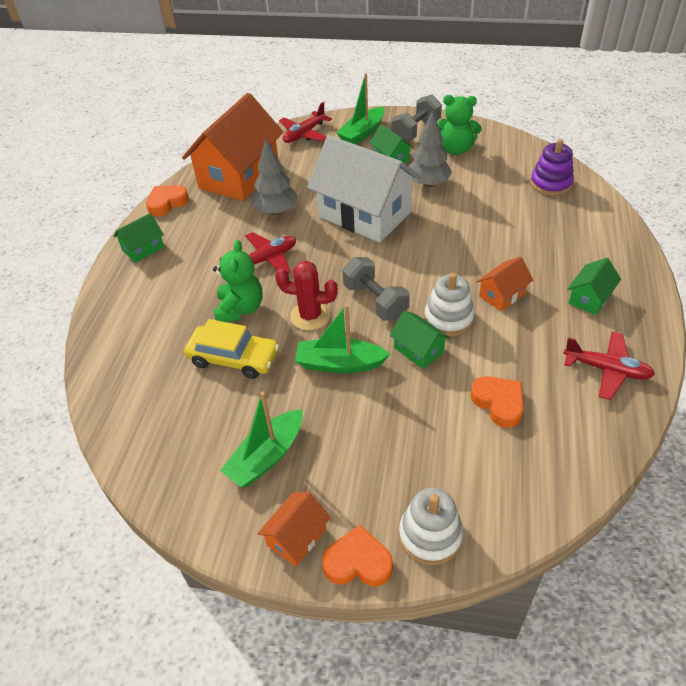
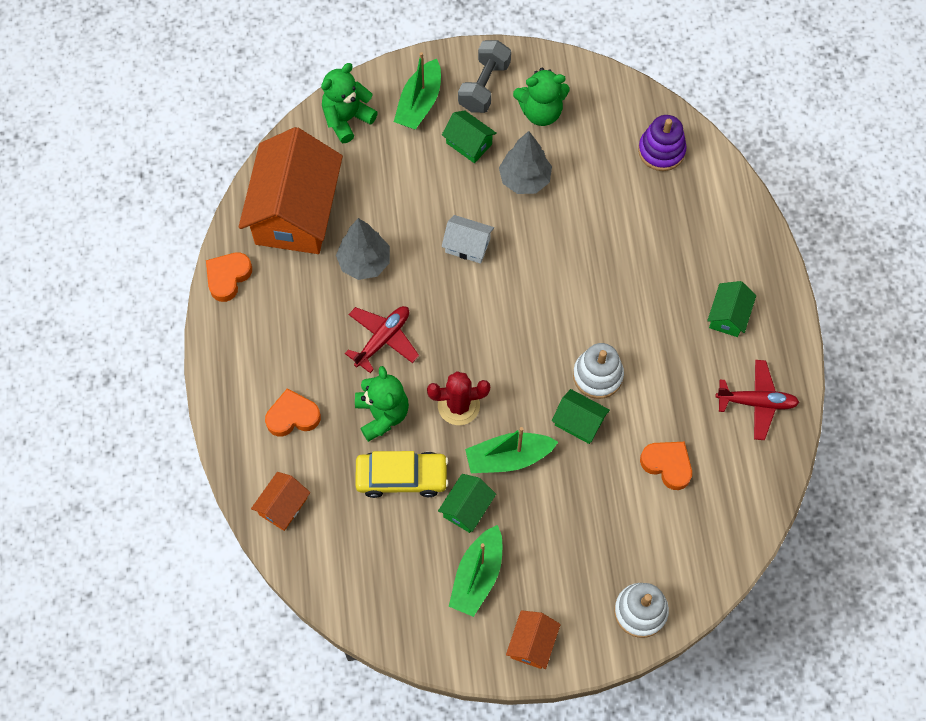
camera: 20 degrees left, 20 degrees up
green house [114,213,164,263] -> green house moved to [438,474,496,533]
red plane [279,102,332,143] -> green teddy bear [321,63,378,143]
white house [307,135,421,242] -> white house [442,215,494,264], size x0.44
orange heart [322,525,393,587] -> orange heart moved to [265,388,321,436]
grey dumbbell [343,257,410,321] -> none
orange house [476,256,533,311] -> orange house moved to [251,472,310,531]

